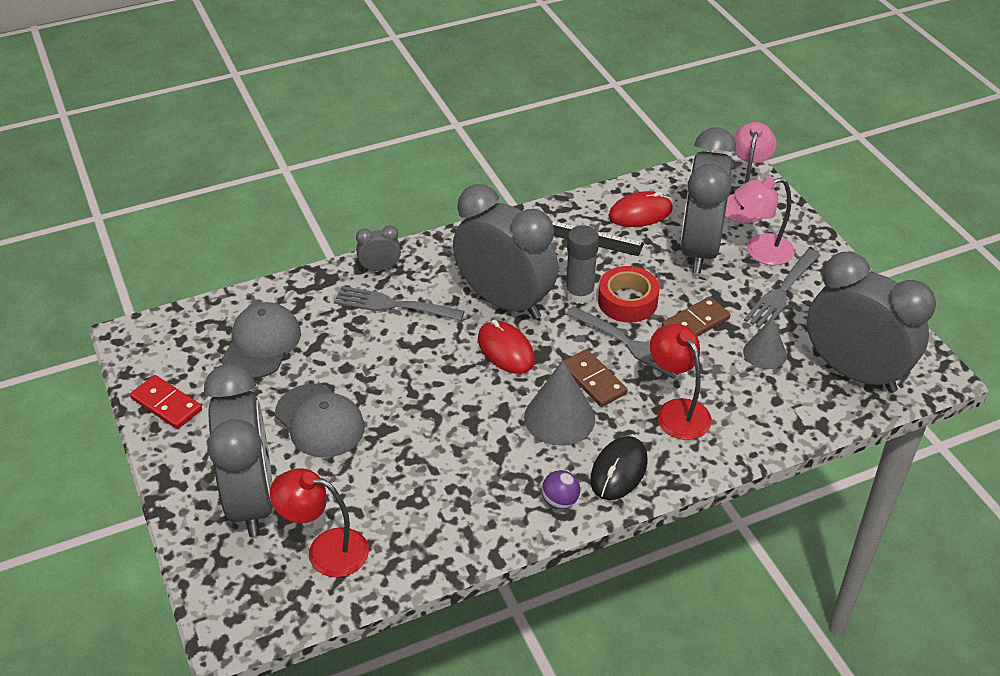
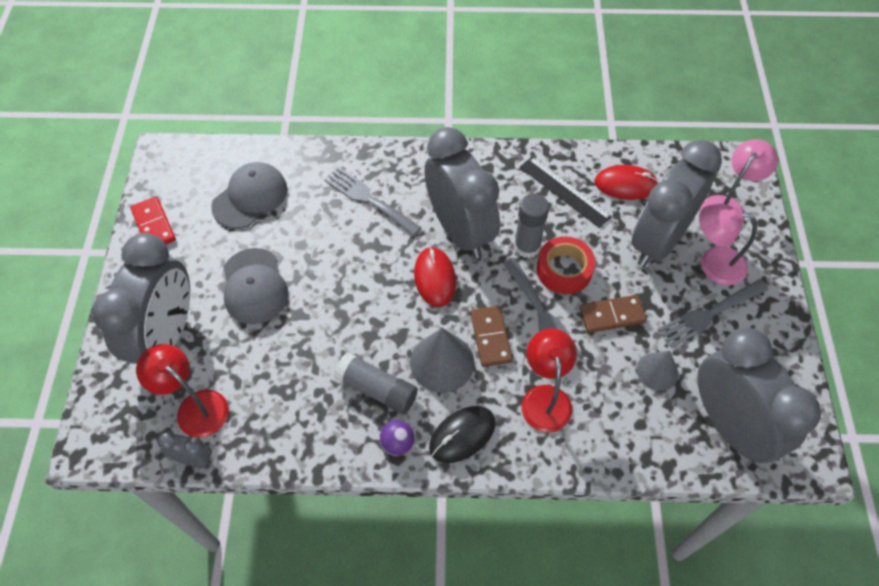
camera: 25 degrees right, 15 degrees up
grey clock [356,225,401,271] -> grey clock moved to [157,431,212,467]
none -> grey glue stick [334,352,418,414]

